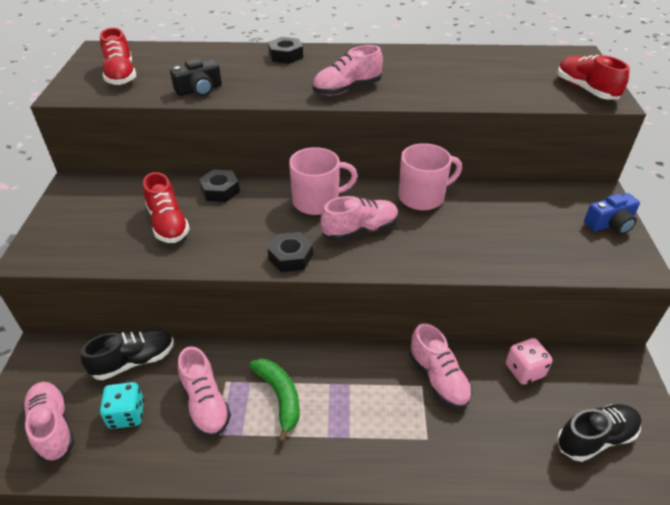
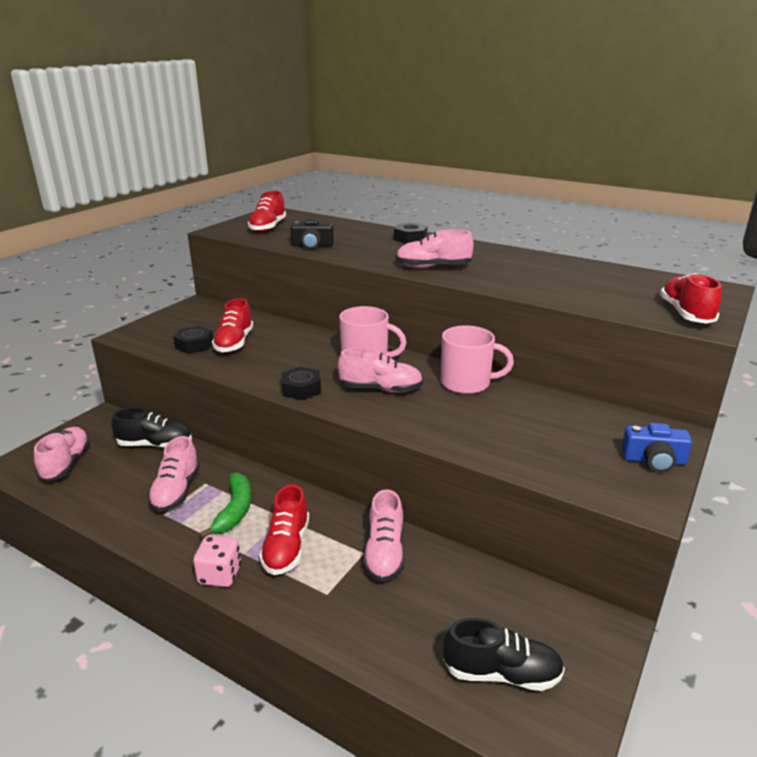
camera: 30 degrees right, 15 degrees down
turquoise dice [100,382,144,429] -> none
black nut [199,170,240,202] -> black nut moved to [173,326,214,354]
pink dice [506,338,553,385] -> pink dice moved to [193,536,241,587]
none -> red shoe [259,484,309,575]

